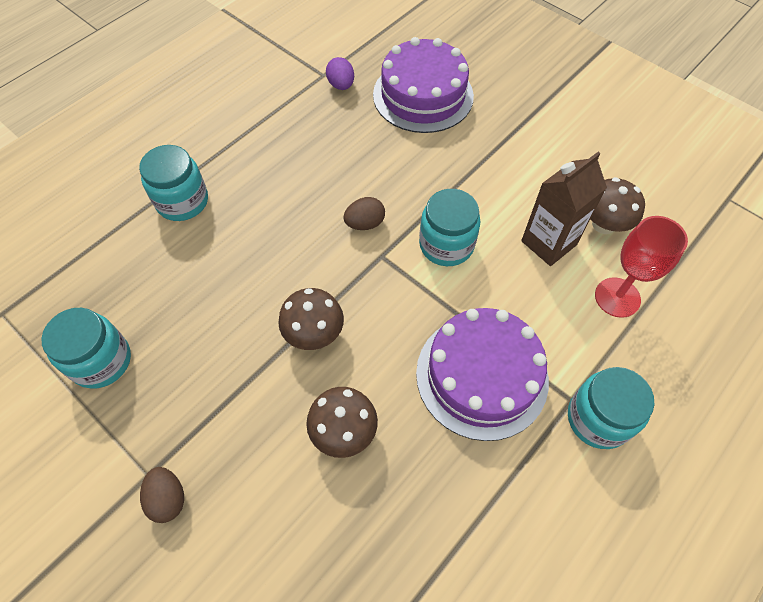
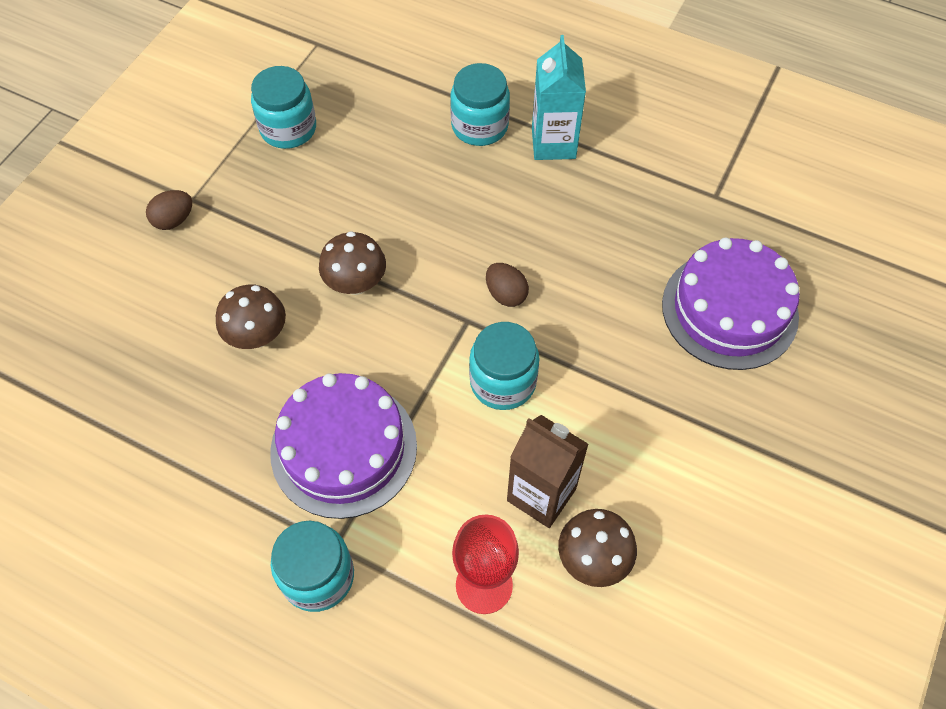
camera: 75 degrees right, 0 degrees up
purple egg [326,57,354,90] -> none
none -> turquoise carton [532,35,586,160]

